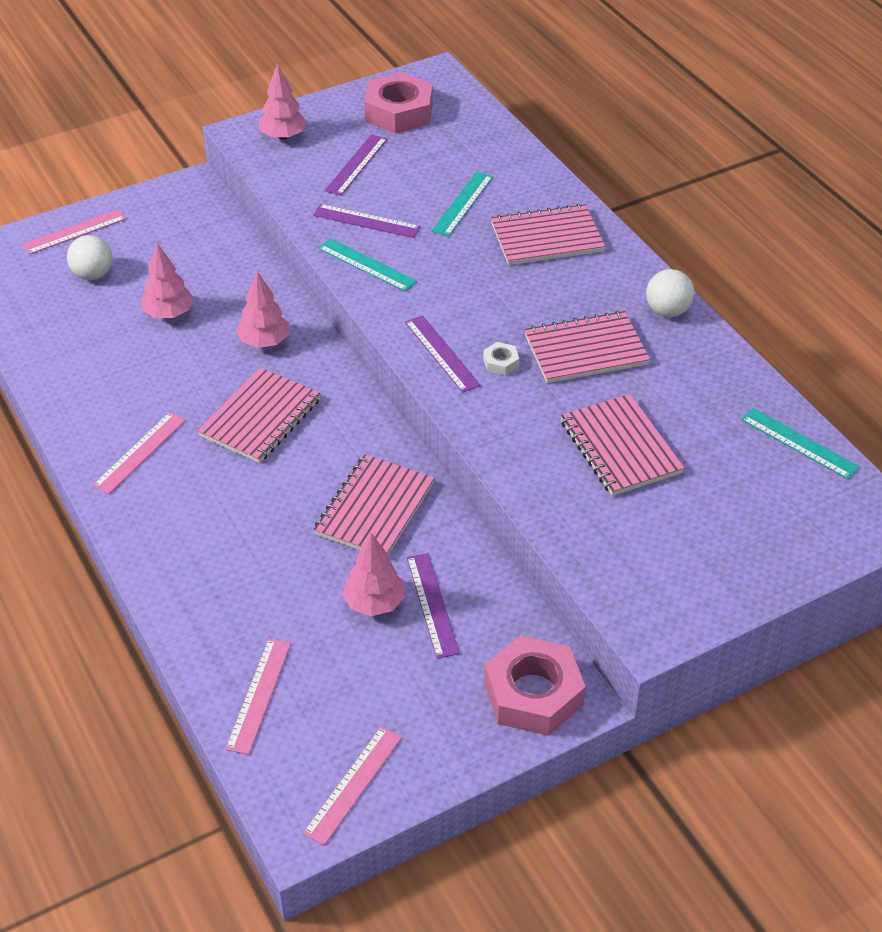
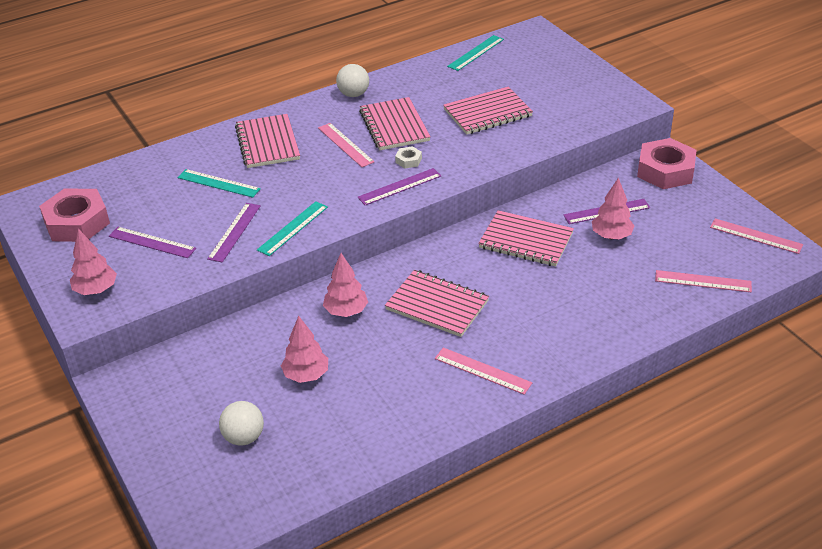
camera: 90 degrees left, 5 degrees down
pink ruler [22,209,126,255] -> pink ruler moved to [318,123,374,167]

